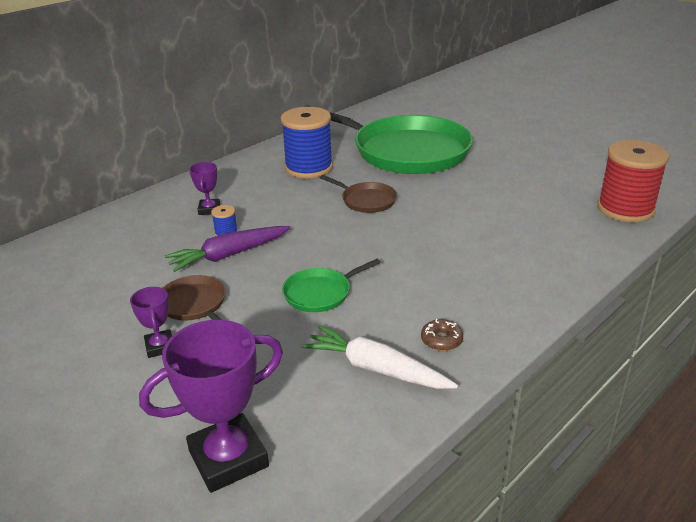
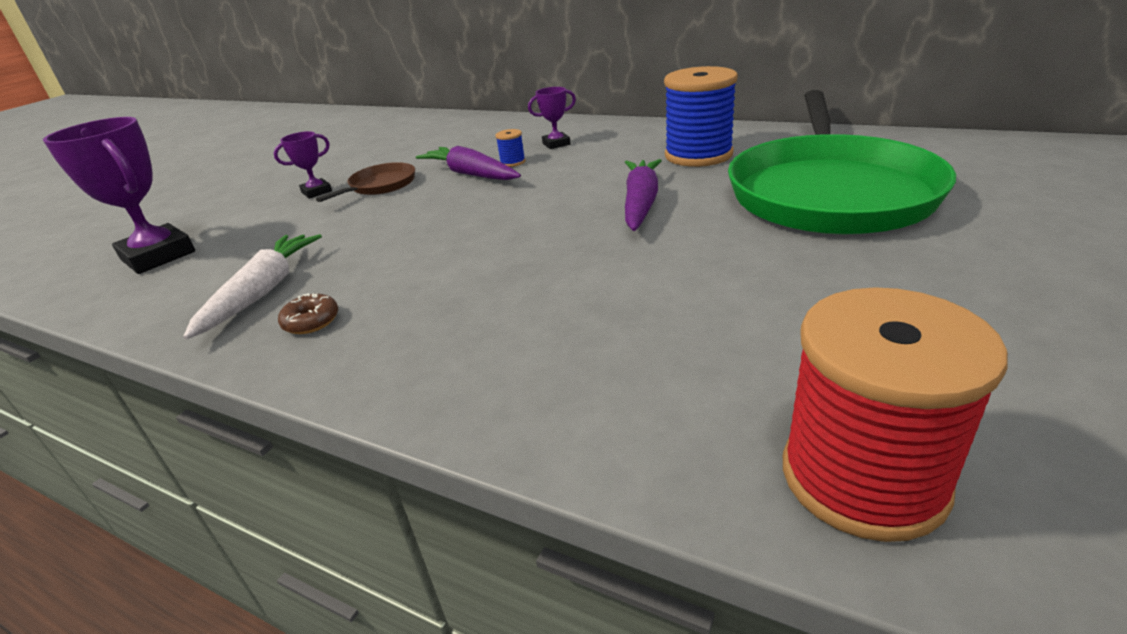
camera: 75 degrees right, 0 degrees up
green pan [282,259,381,312] -> none
brown pan [320,175,397,213] -> purple carrot [625,159,662,231]

